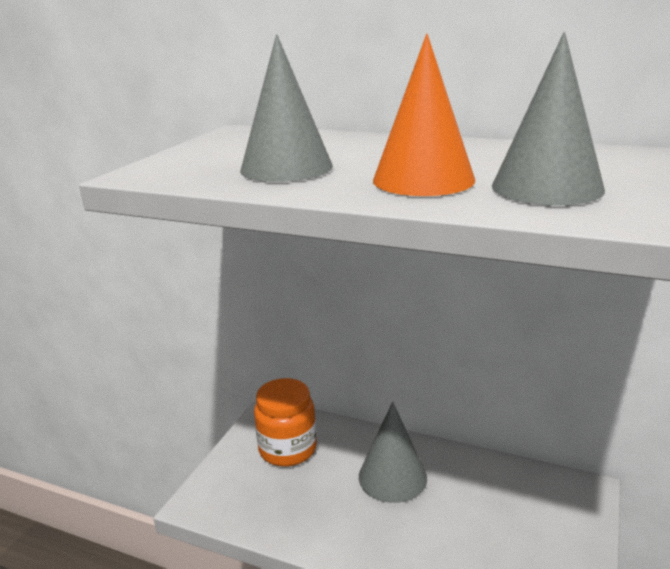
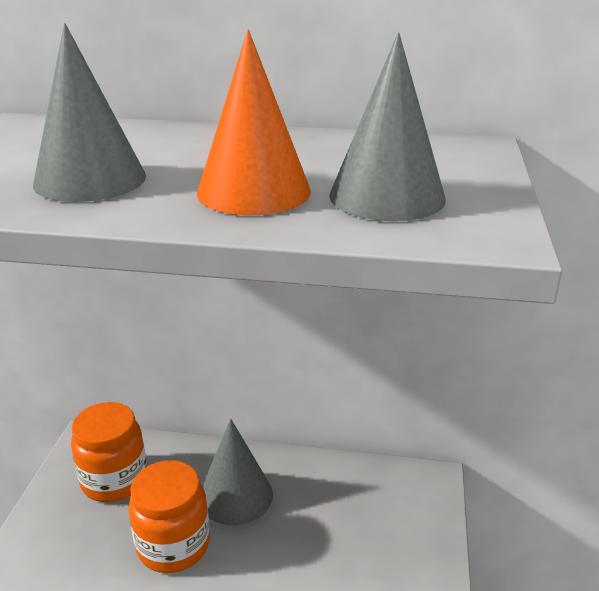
camera: 15 degrees left, 5 degrees up
none -> orange jar [129,460,210,573]

